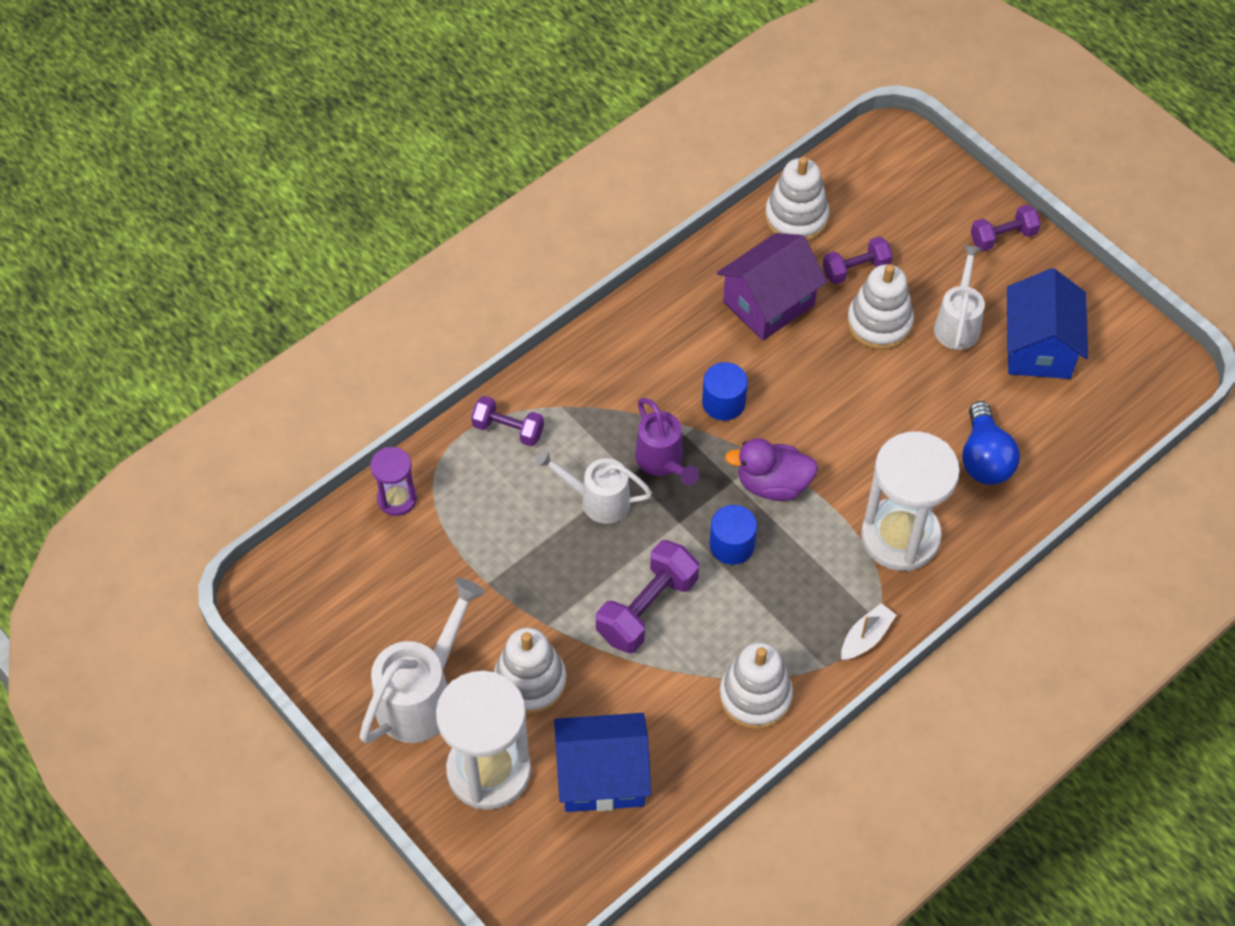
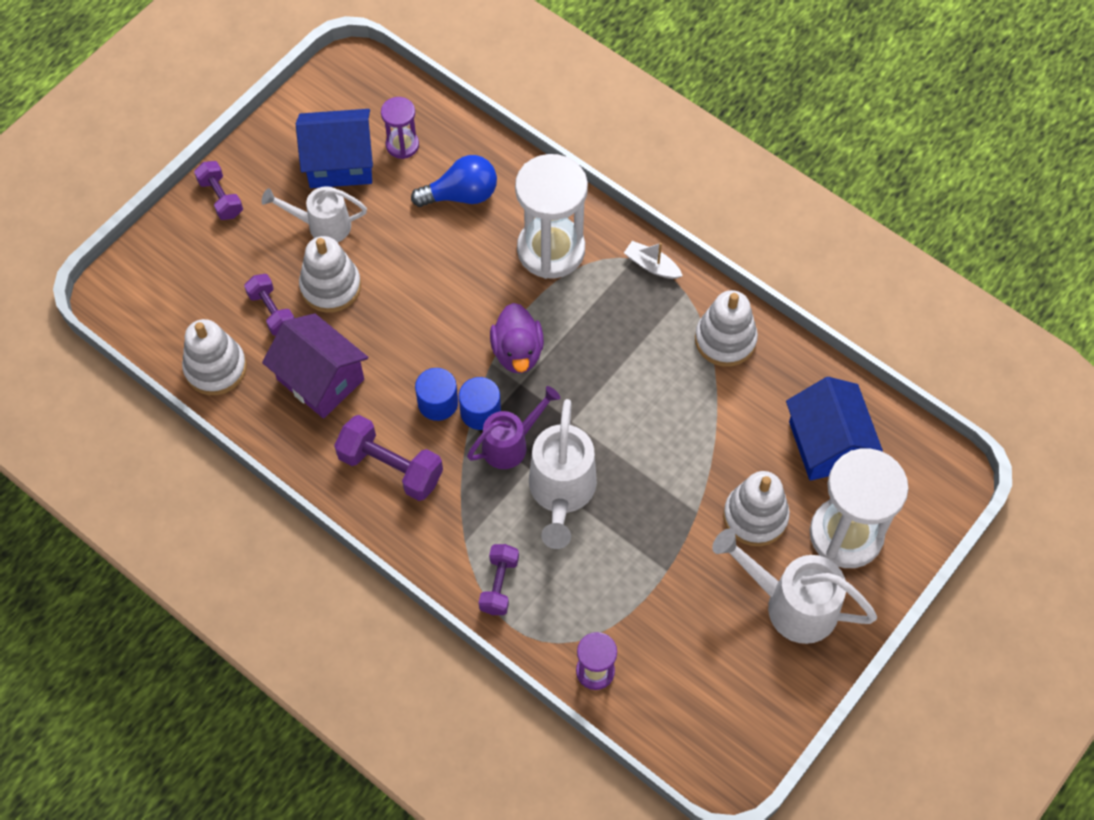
camera: 100 degrees left, 5 degrees up
white watering can [535,449,652,524] -> white watering can [529,399,597,549], size x1.51
purple dumbbell [596,540,699,653] -> purple dumbbell moved to [334,415,443,501]
blue cylinder [710,505,757,565] -> blue cylinder moved to [459,377,501,430]
none -> purple hourglass [381,97,419,159]

